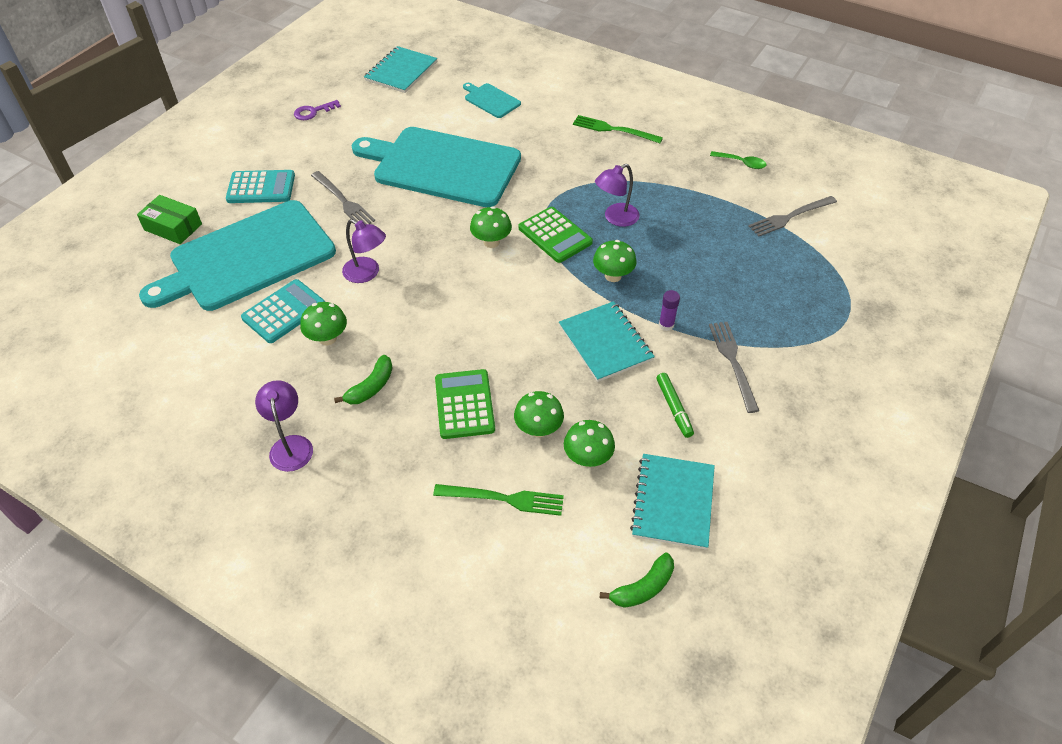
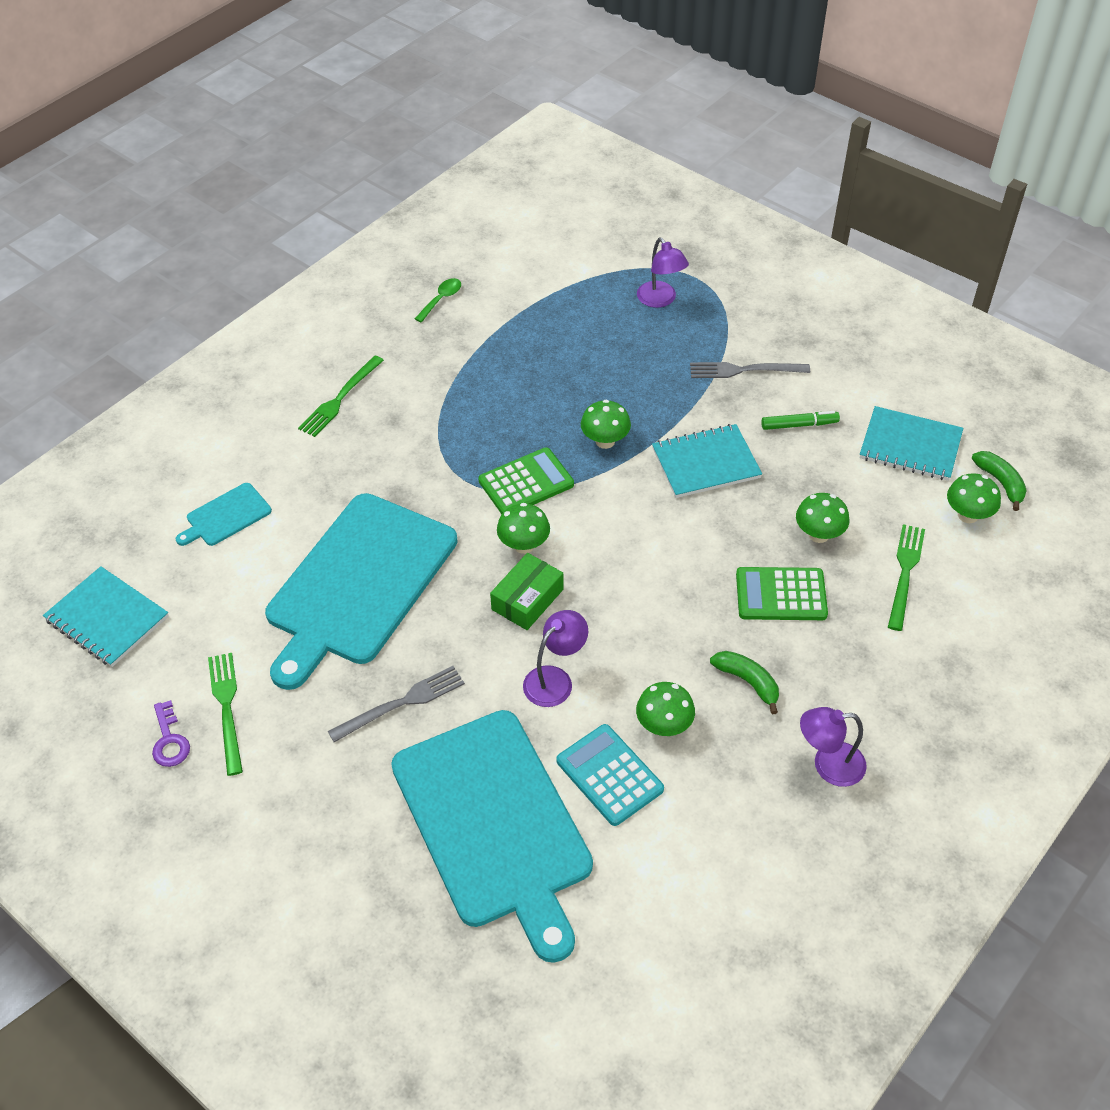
camera: 80 degrees left, 0 degrees up
green box [137,195,202,244] -> green box moved to [490,553,564,630]
turquoise calculator [226,170,295,203] -> none
green mushroom [564,420,615,467] -> green mushroom moved to [947,473,1001,523]
purple lamp [595,164,640,227] -> purple lamp moved to [637,238,689,308]
purple glue stick [659,290,680,331] -> none
grey fork [748,196,837,237] -> none
none -> green fork [208,653,243,776]

